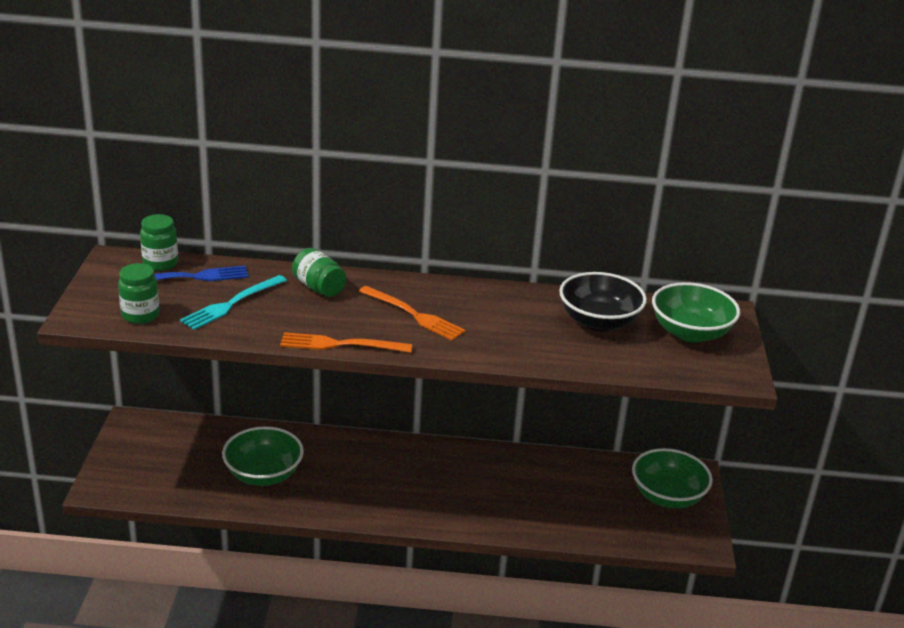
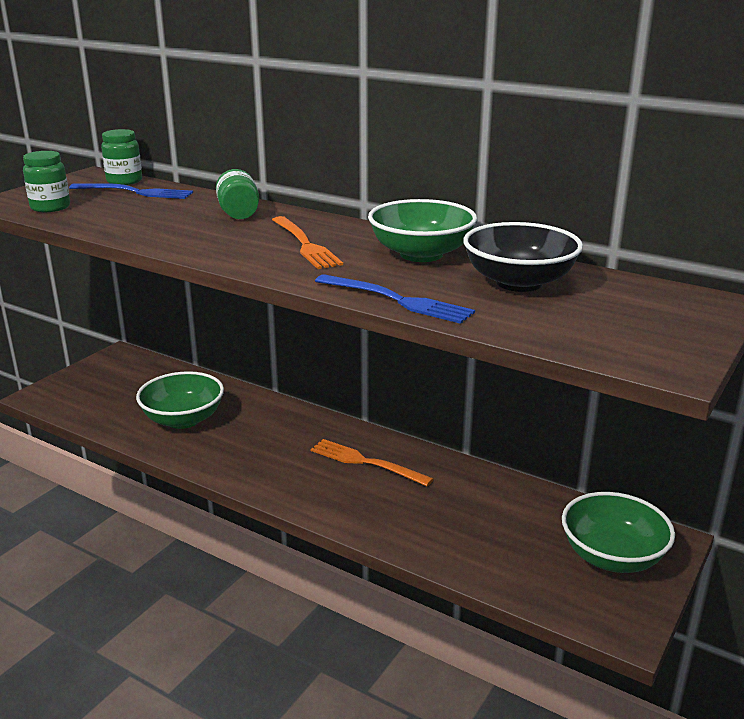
camera: 30 degrees right, 5 degrees down
turquoise fork [180,275,287,330] -> none
orange fork [280,332,412,353] -> orange fork moved to [311,439,433,487]
green bowl [652,282,740,343] -> green bowl moved to [368,199,477,262]
none -> blue fork [315,274,475,324]

